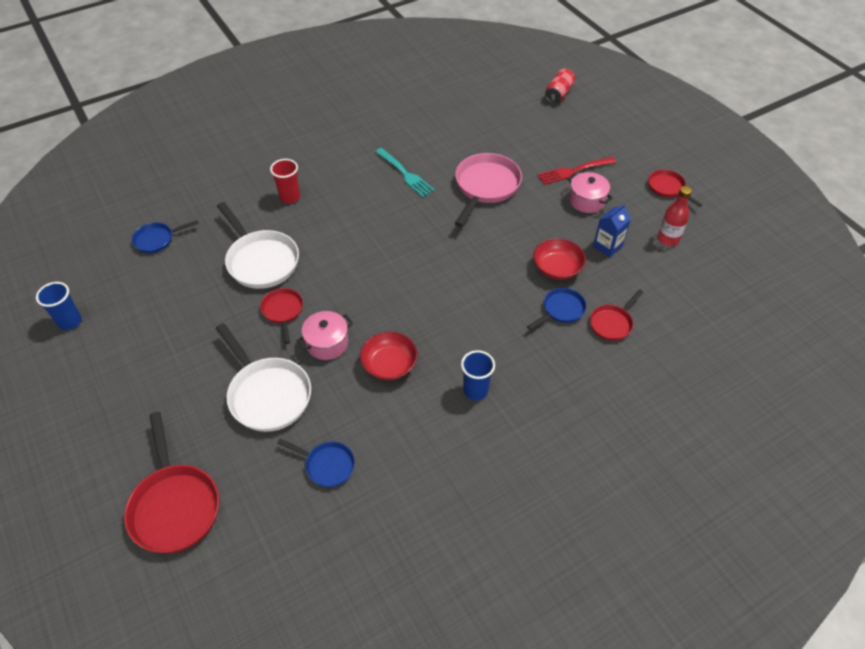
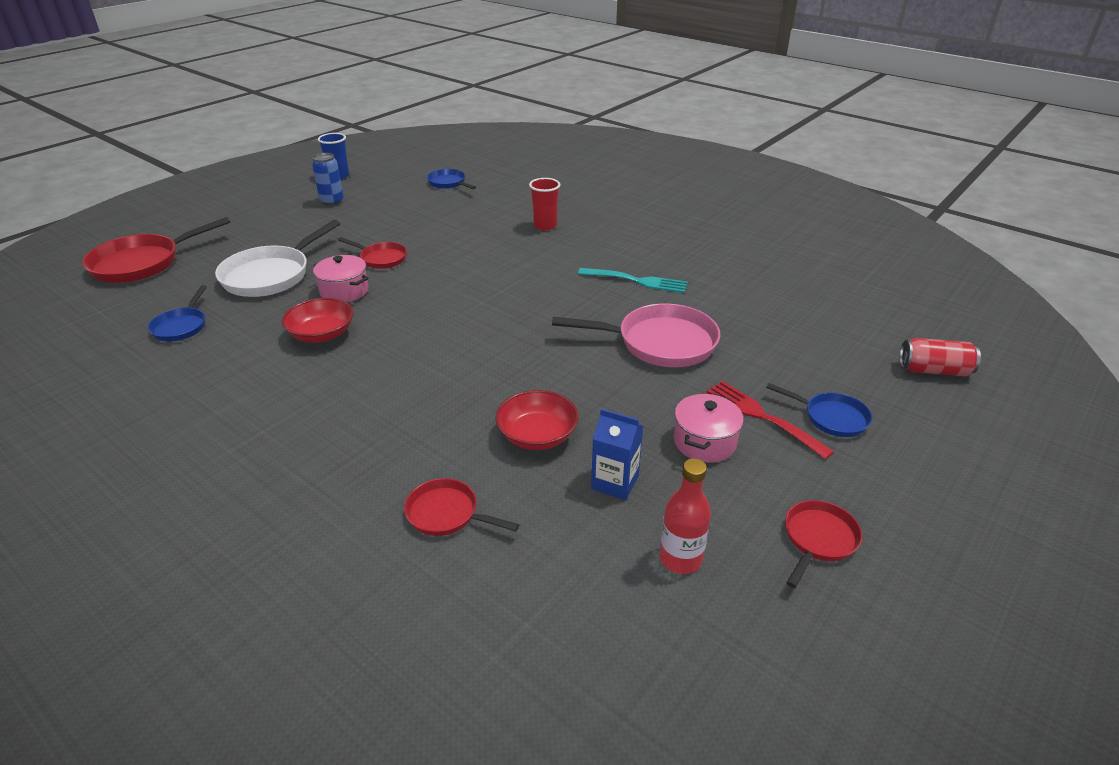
camera: 70 degrees right, 15 degrees down
white pan [217,202,299,289] -> none
red pan [260,288,303,344] -> red pan turned 60 degrees clockwise [338,237,407,269]
turquoise fork [375,148,435,197] -> turquoise fork turned 105 degrees counterclockwise [578,268,687,293]
blue cup [461,350,495,400] -> none
blue pan [527,288,586,330] -> blue pan moved to [766,383,872,437]
none -> blue can [312,153,344,206]

